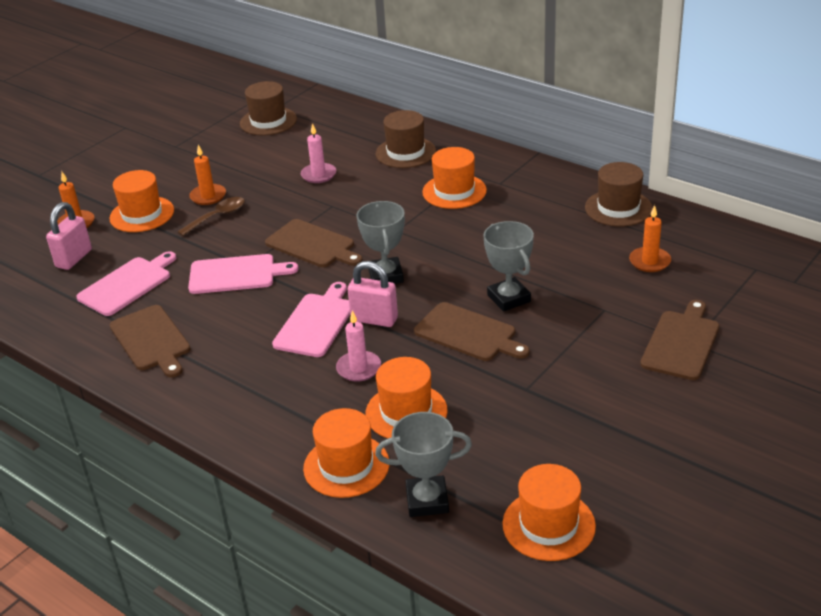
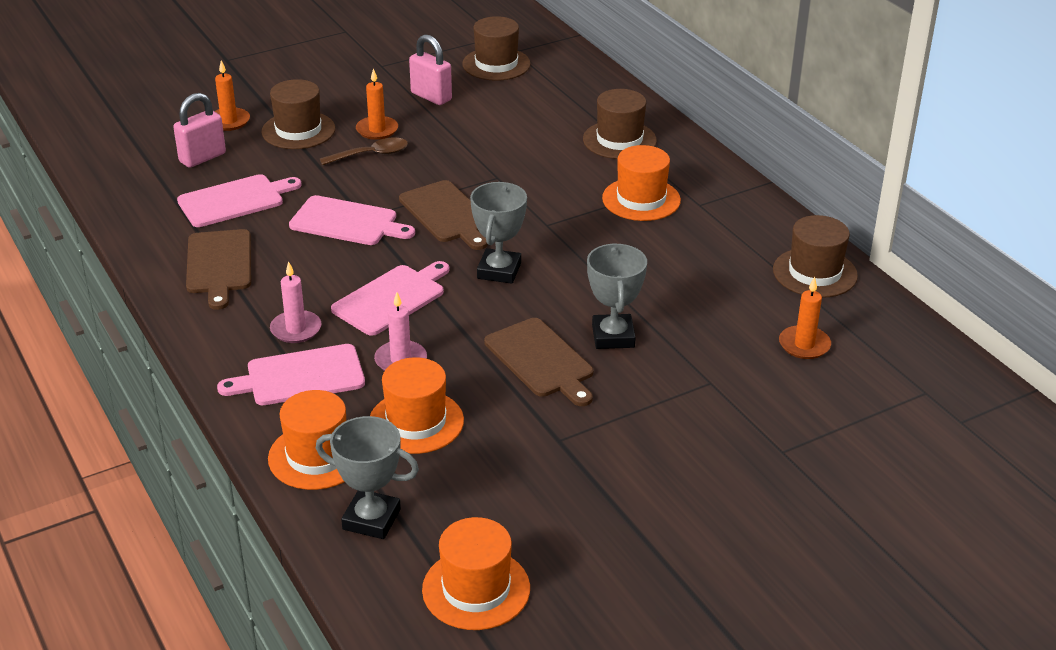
camera: 20 degrees right, 0 degrees up
orange hat [109,170,174,232] -> brown hat [261,79,335,149]
pink candle [301,123,336,183] -> pink candle moved to [270,261,322,343]
pink padlock [348,261,398,327] -> pink padlock moved to [409,34,452,105]
brown cutting board [640,300,719,380] -> none
none -> pink cutting board [217,344,365,405]

